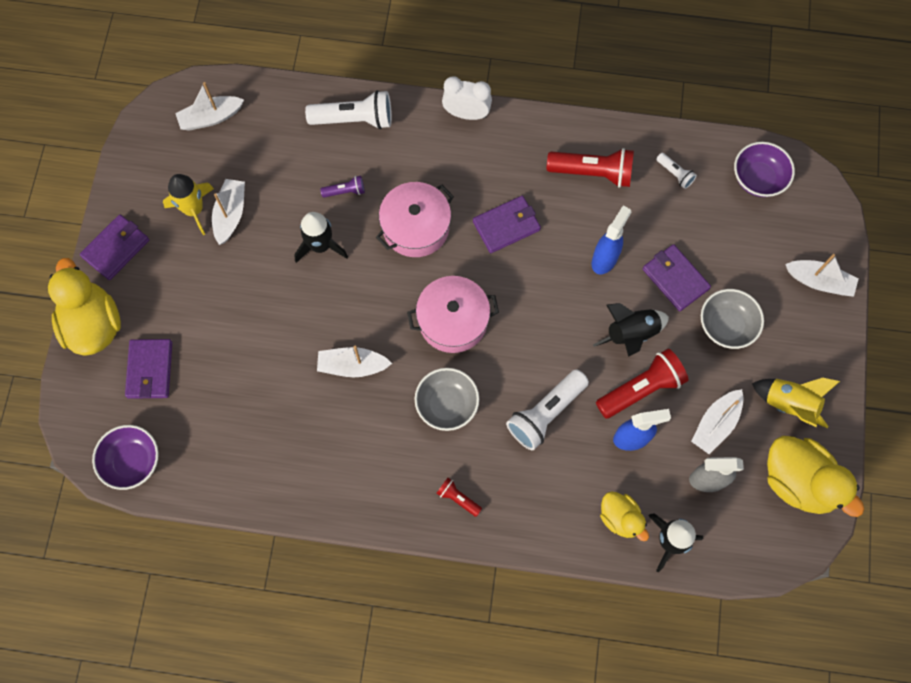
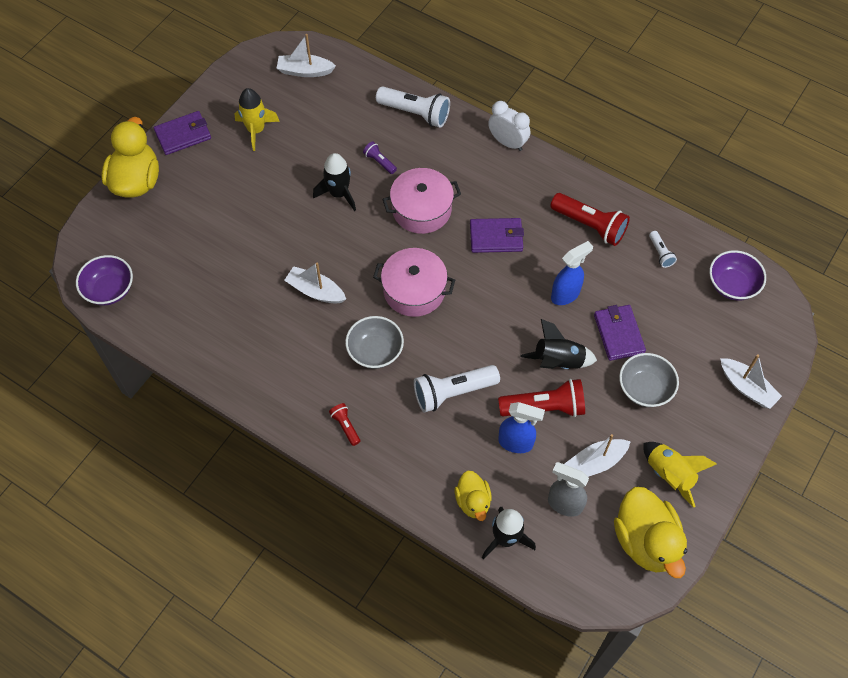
camera: 25 degrees right, 10 degrees down
purple wallet [125,339,172,399] -> none
white boat [212,179,245,245] -> none
purple flashlight [320,176,365,198] -> purple flashlight turned 150 degrees counterclockwise [363,142,397,174]

